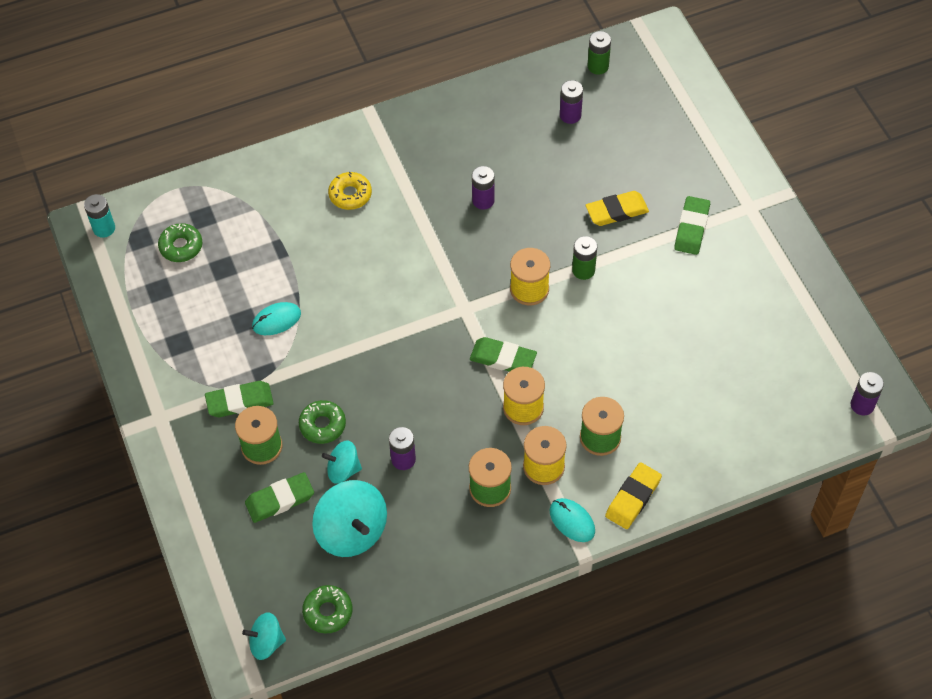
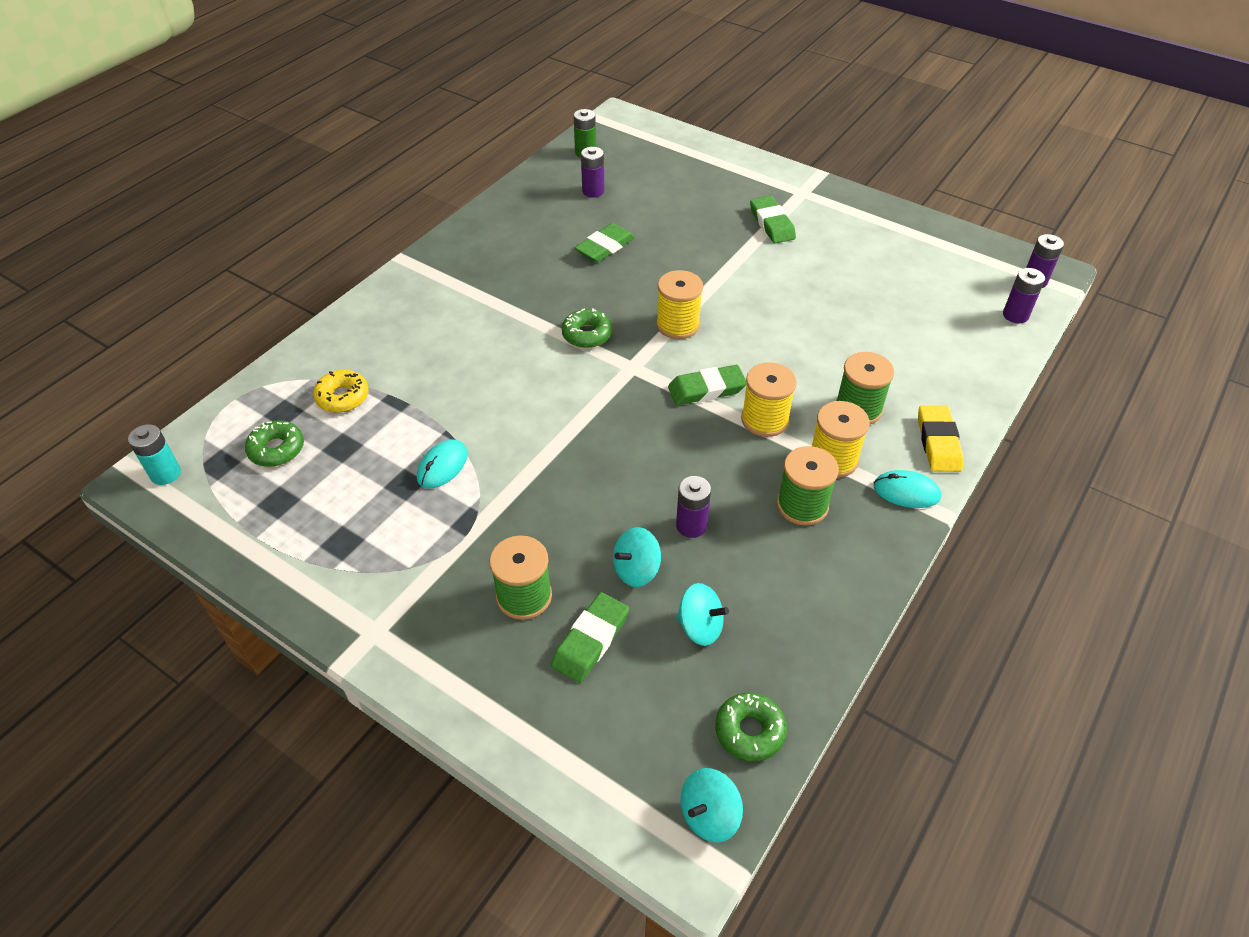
camera: 35 degrees left, 10 degrees down
green eraser [205,381,274,417] -> green eraser moved to [575,223,635,262]
green donut [299,400,346,444] -> green donut moved to [562,308,612,348]
turquoise spinning top [312,480,387,557] -> turquoise spinning top [676,583,729,646], size x0.58
yellow donut [328,172,372,210] -> yellow donut moved to [313,370,369,413]
purple battery [472,166,495,210] -> purple battery moved to [1003,268,1045,323]
green battery [572,236,597,280] -> none
yellow eraser [586,191,649,226] -> none

